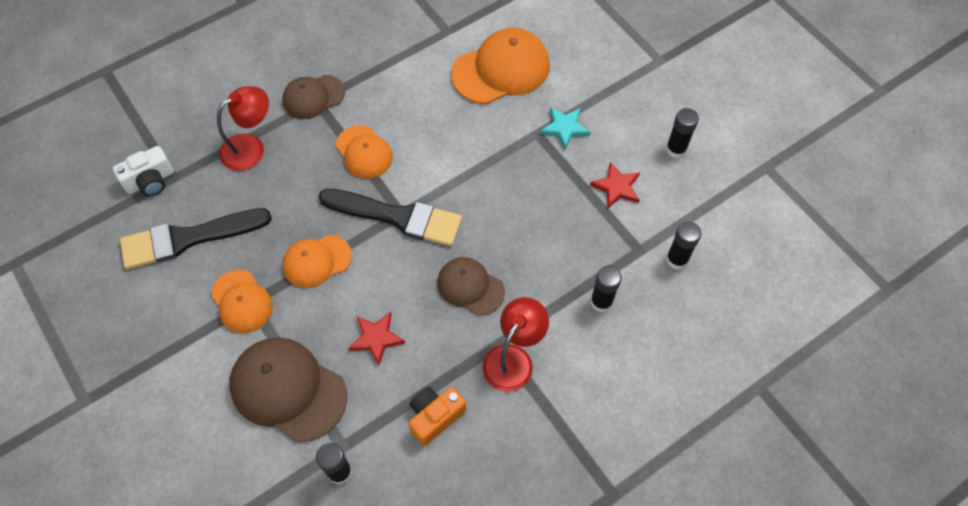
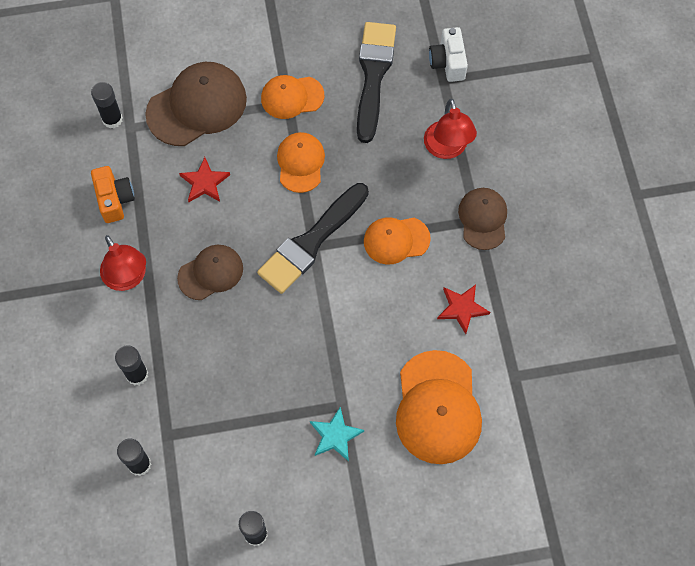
camera: 115 degrees right, 5 degrees up
red star [590,162,640,208] -> red star moved to [437,284,490,334]

